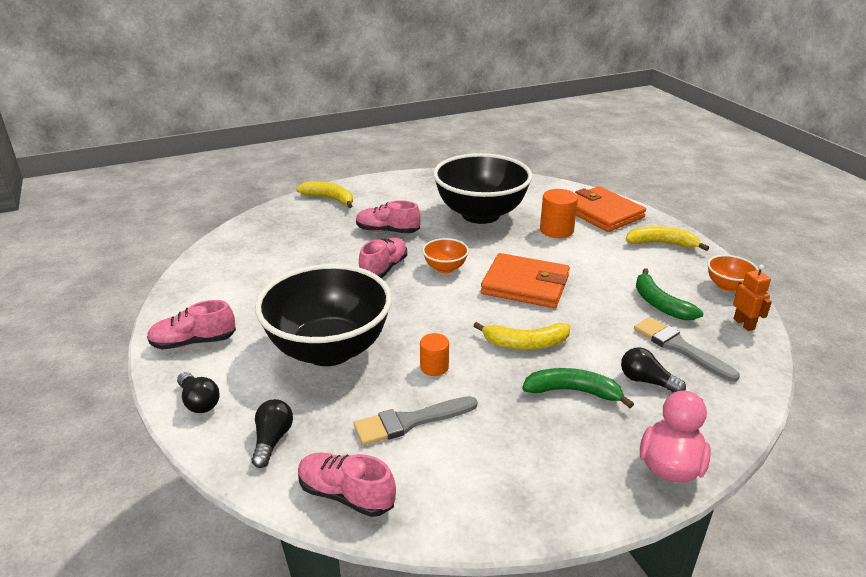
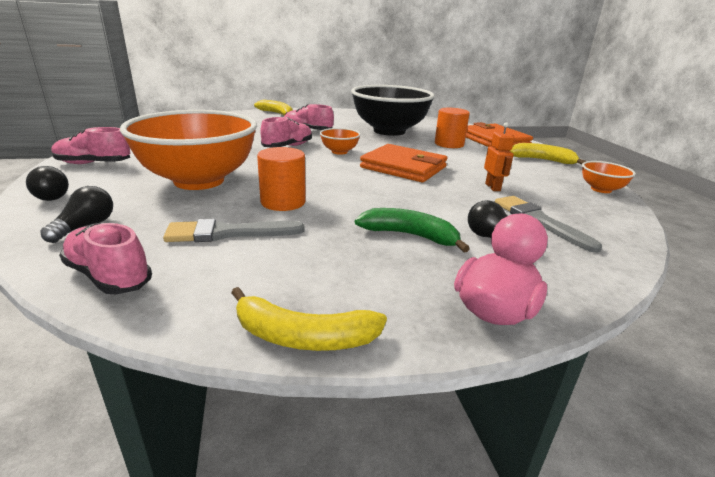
camera: 10 degrees right, 5 degrees down
black bowl [255,264,392,366] -> orange bowl [120,110,257,190]
orange cylinder [420,333,449,376] -> orange cylinder [257,147,306,211], size x1.58
yellow banana [473,322,570,349] -> yellow banana moved to [231,287,387,351]
green banana [636,268,703,320] -> none
orange robot [733,265,772,331] -> orange robot moved to [484,122,514,191]

